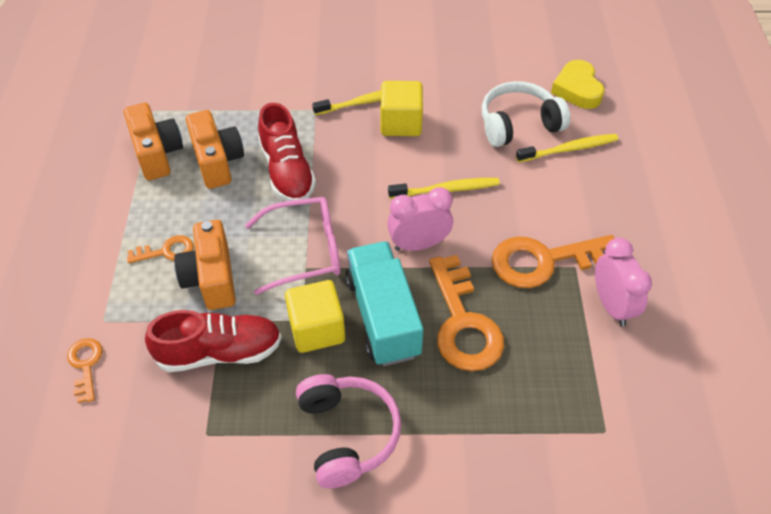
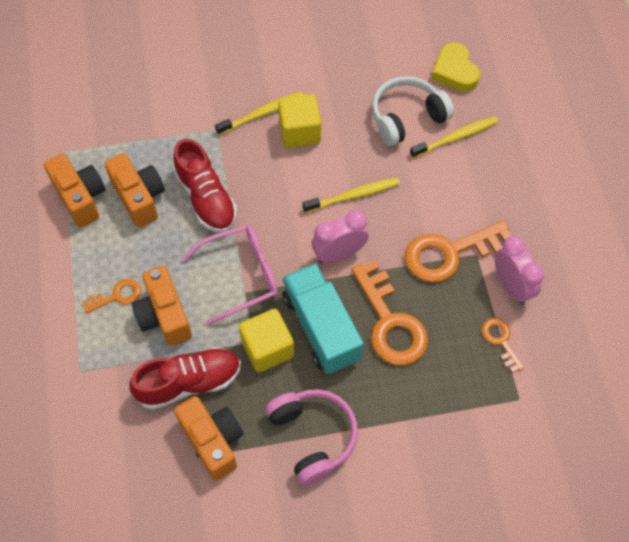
camera: 10 degrees left, 10 degrees up
orange key [67,338,103,403] -> orange key moved to [481,318,524,373]
none -> orange camera [174,396,243,480]

